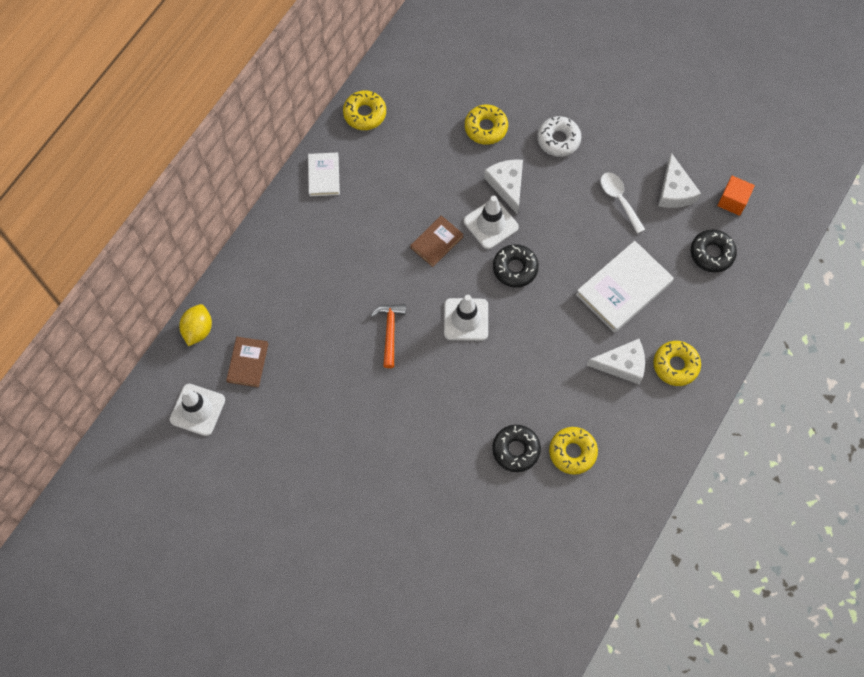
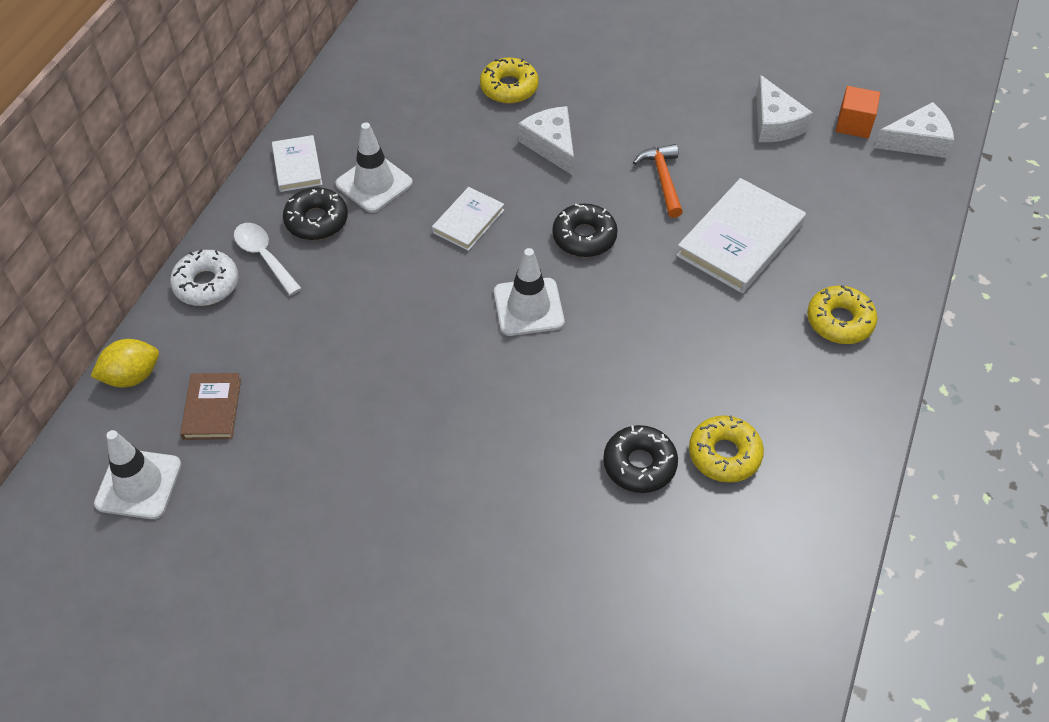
camera: 10 degrees left, 15 degrees down
yellow lemon [179,304,212,346] -> yellow lemon turned 60 degrees clockwise [90,339,159,388]
yellow donut [343,91,386,130] -> none
orange hammer [371,304,406,368] -> orange hammer moved to [633,144,683,218]
brown book [410,215,464,267] -> white book [432,187,504,251]
white traffic cone [464,196,519,249] -> white traffic cone moved to [335,123,413,213]
white donut [537,116,581,157] -> white donut moved to [170,250,239,306]
white cheese [587,339,645,384] -> white cheese moved to [874,102,954,158]
white spoon [600,172,645,234] -> white spoon moved to [234,223,302,295]
black donut [691,230,737,272] -> black donut moved to [283,188,348,240]

